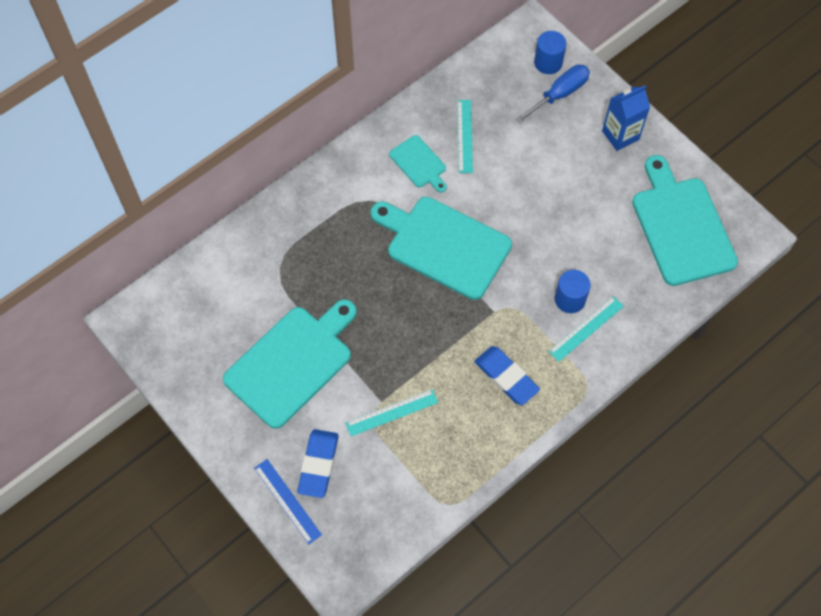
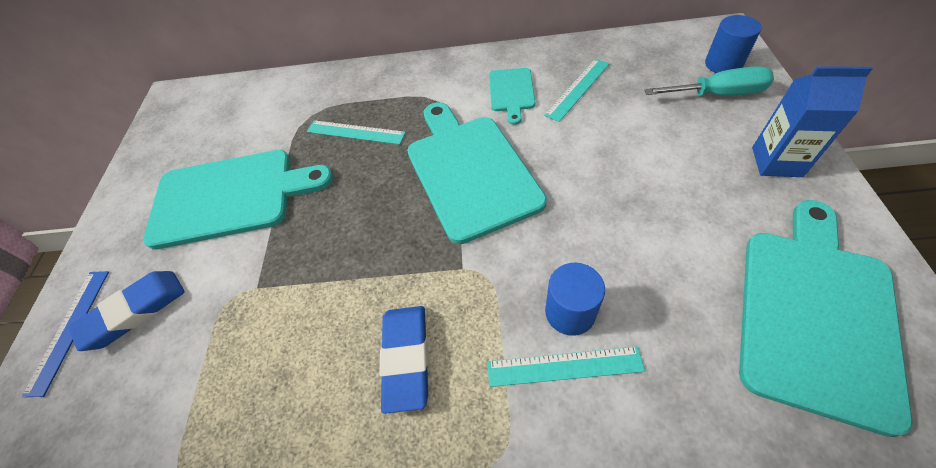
camera: 45 degrees right, 10 degrees down
turquoise ruler [345,389,438,436] -> turquoise ruler moved to [307,120,406,145]
blue screwdriver [515,65,590,123] -> turquoise screwdriver [644,66,774,96]

